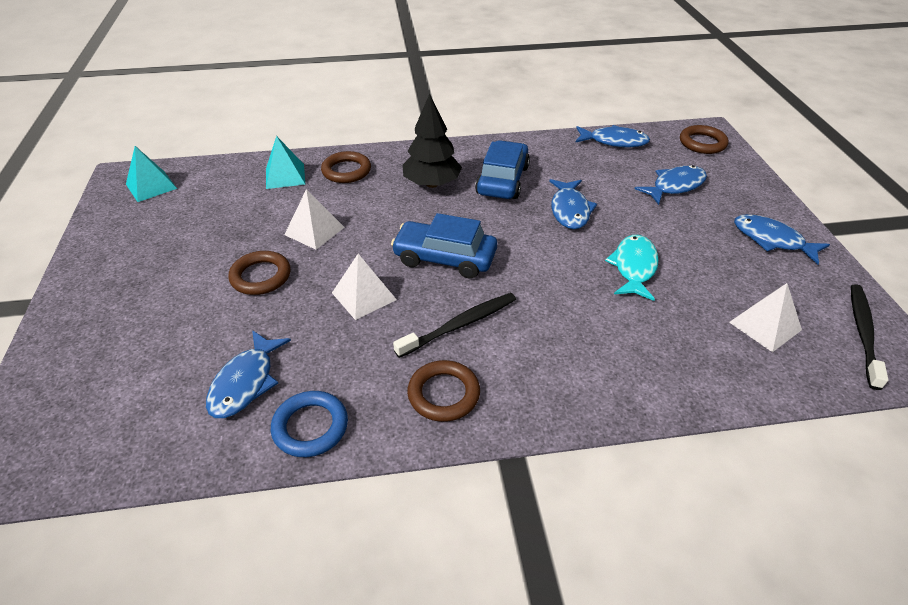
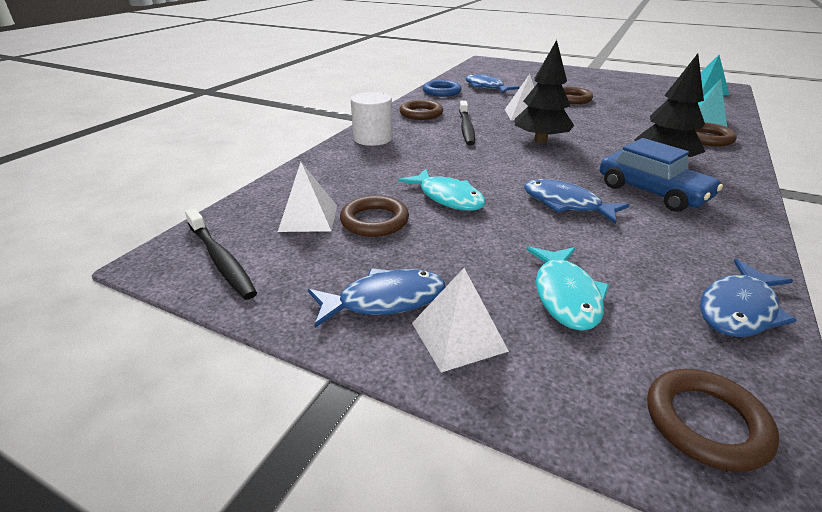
camera: 125 degrees right, 10 degrees down
white pyramid [284,189,345,250] -> white pyramid moved to [412,268,509,372]
blue car [391,213,497,279] -> black tree [515,40,574,143]
blue fish [635,165,707,205] -> turquoise fish [526,247,609,331]
none -> brown ring [340,196,409,237]
none -> white cylinder [351,92,393,146]

